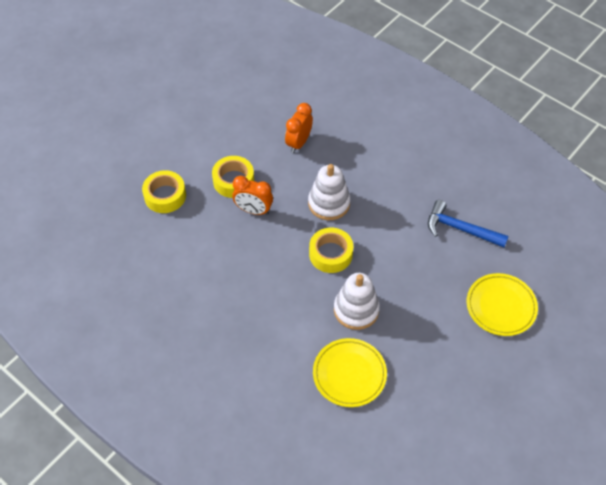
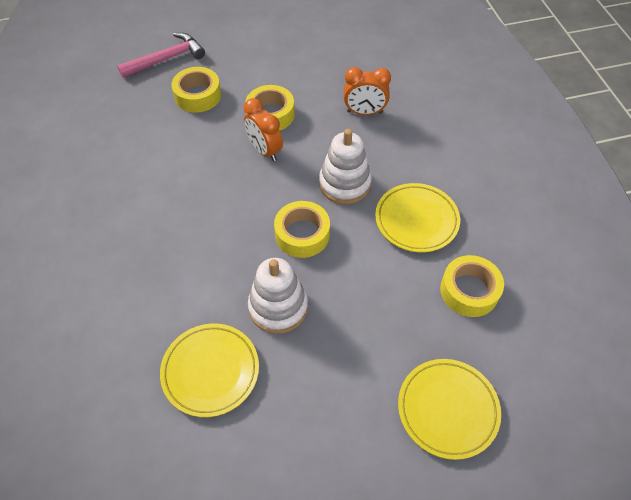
camera: 35 degrees right, 0 degrees up
orange clock [285,103,313,153] -> orange clock turned 150 degrees counterclockwise [344,67,391,115]
blue hammer [428,200,509,247] -> yellow tape [440,255,504,317]
none -> pink hammer [117,33,205,78]
none -> yellow plate [375,183,460,252]

